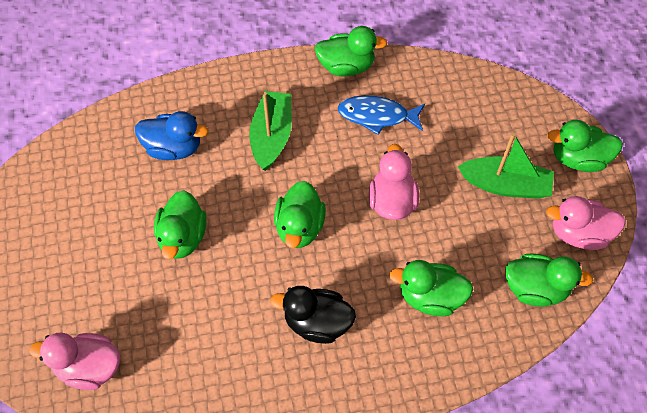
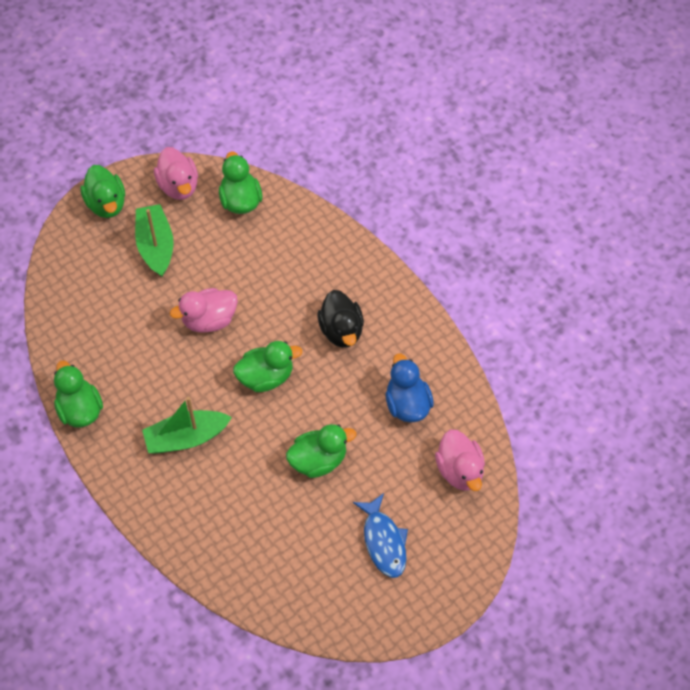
camera: 115 degrees left, 0 degrees up
blue duck [135,111,209,160] -> blue duck moved to [386,353,434,422]
blue fish [338,95,425,135] -> blue fish moved to [353,493,408,578]
green duck [389,260,473,316] -> none

